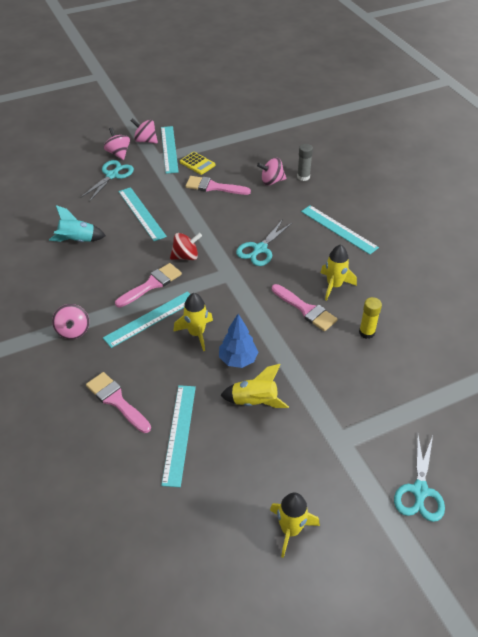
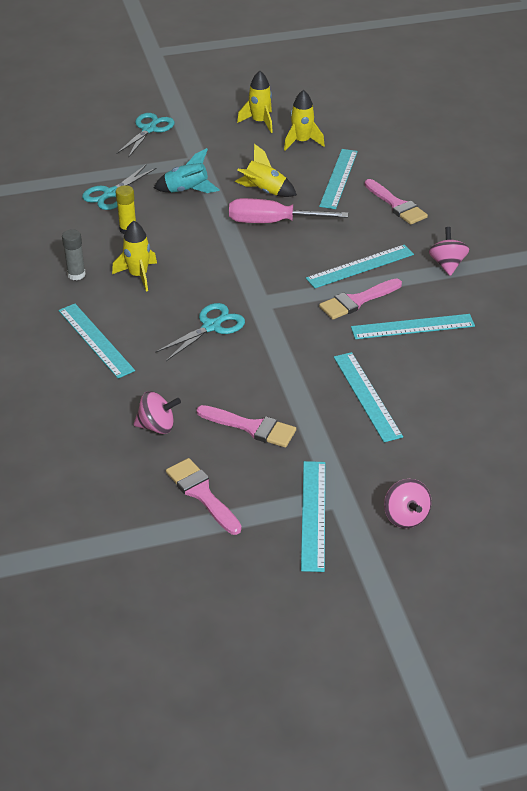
camera: 170 degrees left, 5 degrees down
turquoise rocket [49,205,106,242] -> turquoise rocket moved to [154,148,220,193]
turquoise scissors [80,160,134,202] -> turquoise scissors moved to [82,165,156,210]
pink spinning top [131,118,158,144] -> none
red spinning top [170,233,202,260] -> none
yellow rocket [173,293,213,351] -> yellow rocket moved to [284,90,325,151]
yellow calculator [180,152,215,175] -> none
blue tree [219,314,258,368] -> pink screwdriver [229,198,348,223]
pink brush [272,284,338,331] -> pink brush moved to [166,458,242,535]
grey glue stick [297,144,313,181] -> grey glue stick moved to [62,229,86,280]
none -> turquoise ruler [351,314,475,339]

